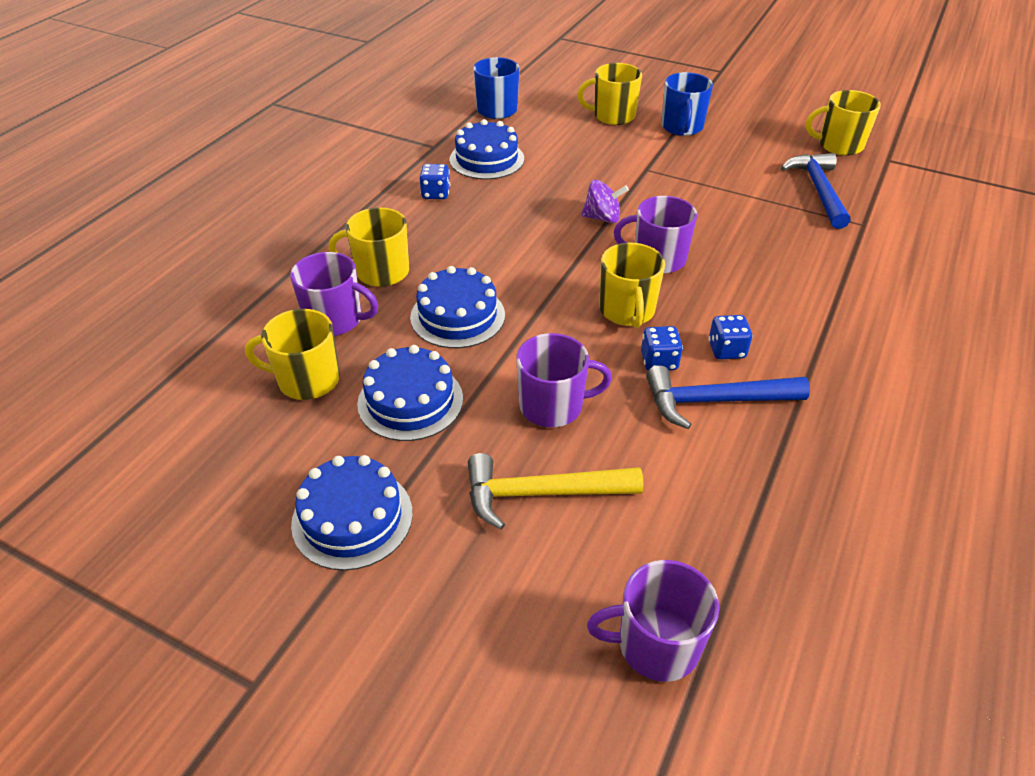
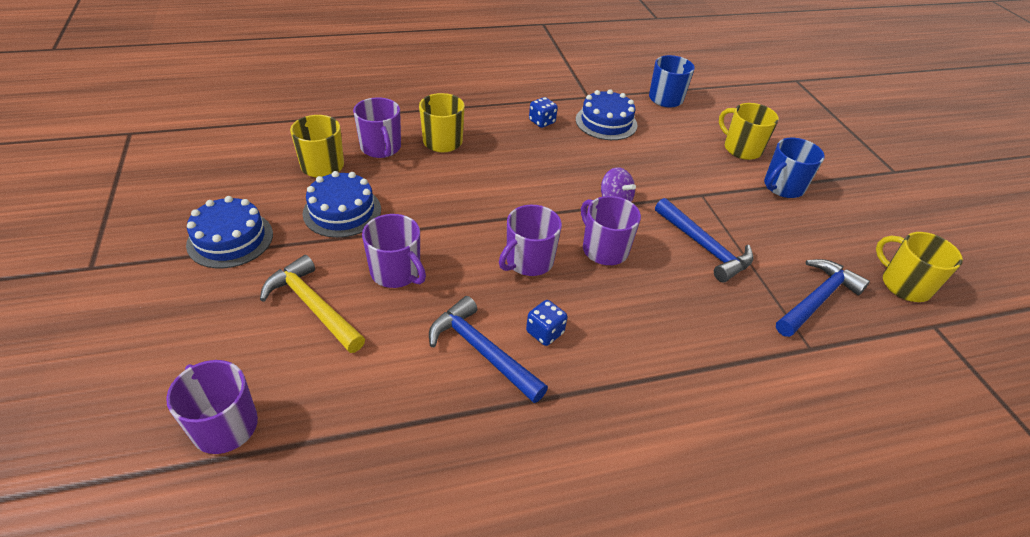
camera: 45 degrees right, 0 degrees up
blue cake [410,266,505,348] -> none
yellow mug [599,243,665,328] -> purple mug [499,205,562,276]
blue dice [641,326,683,370] -> none
none -> blue hammer [655,198,754,282]

